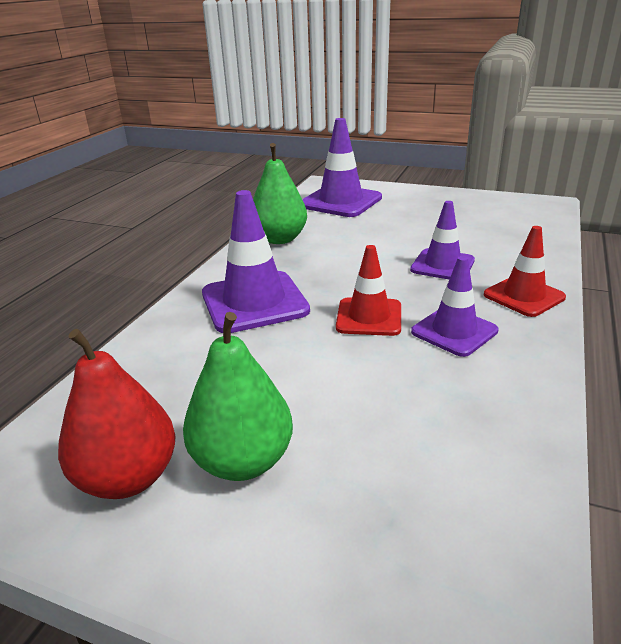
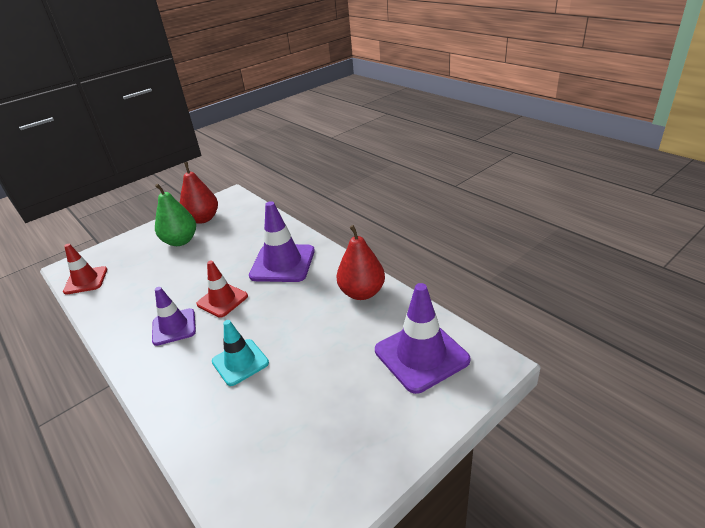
camera: 120 degrees right, 5 degrees up
green pear [253,143,307,244] -> red pear [337,225,385,300]
purple traffic cone [410,201,475,280] -> turquoise traffic cone [212,320,269,386]
red traffic cone [484,226,566,317] -> red traffic cone moved to [63,244,107,294]

